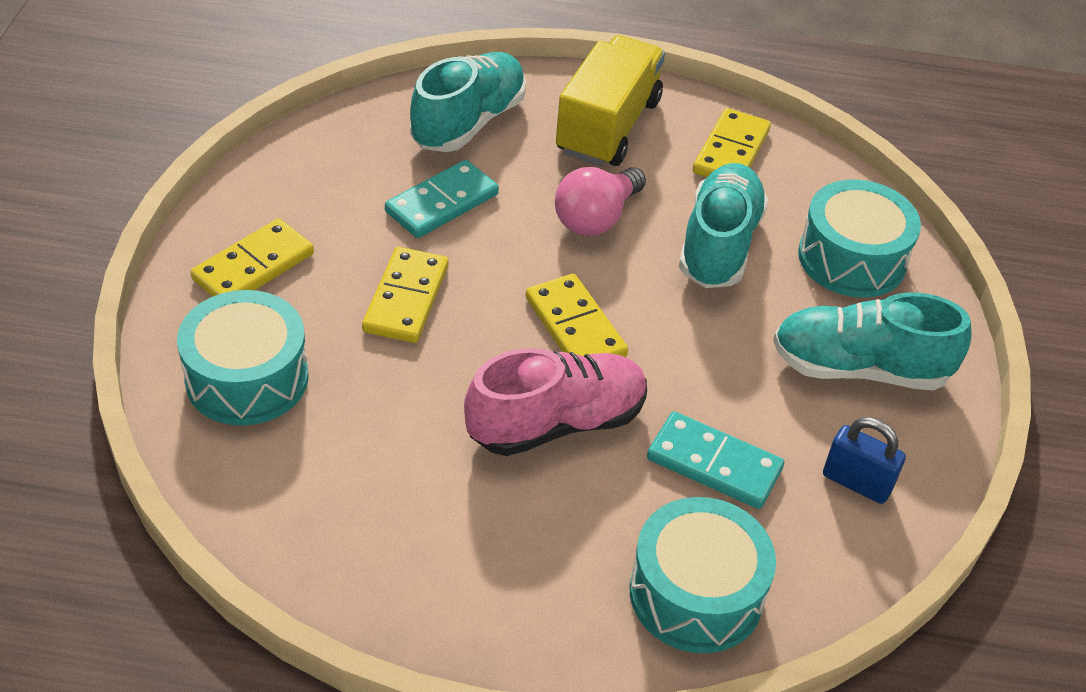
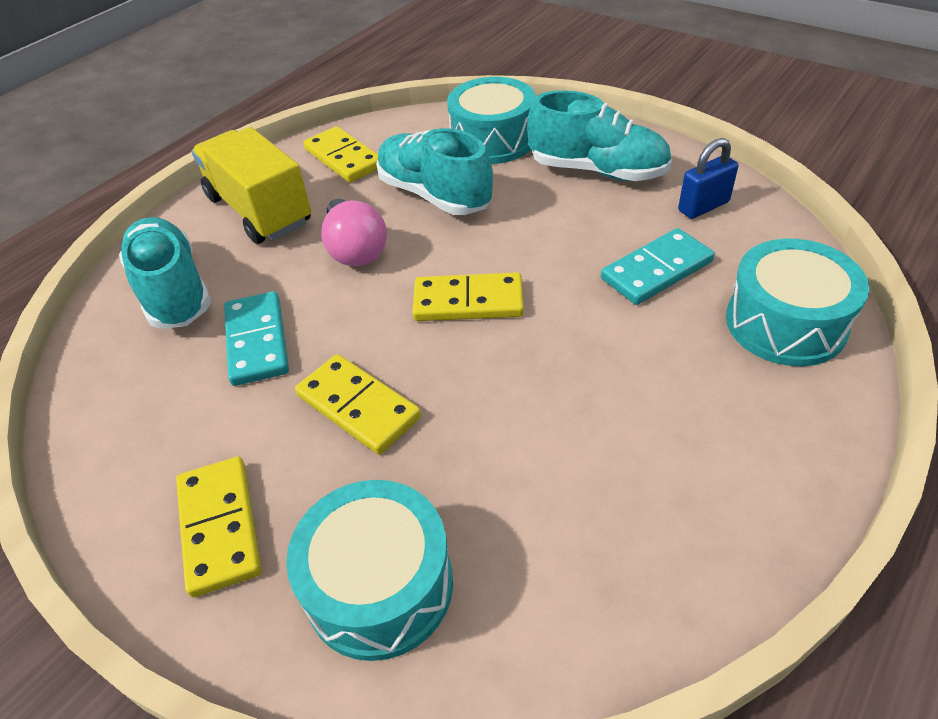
camera: 55 degrees left, 0 degrees up
pink shoe [464,348,647,456] -> none
turquoise shoe [773,292,972,391] -> turquoise shoe turned 105 degrees counterclockwise [527,90,672,181]

